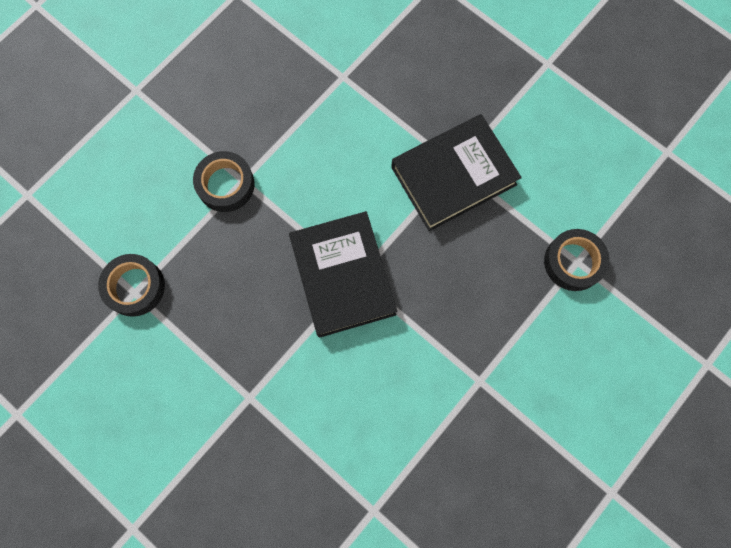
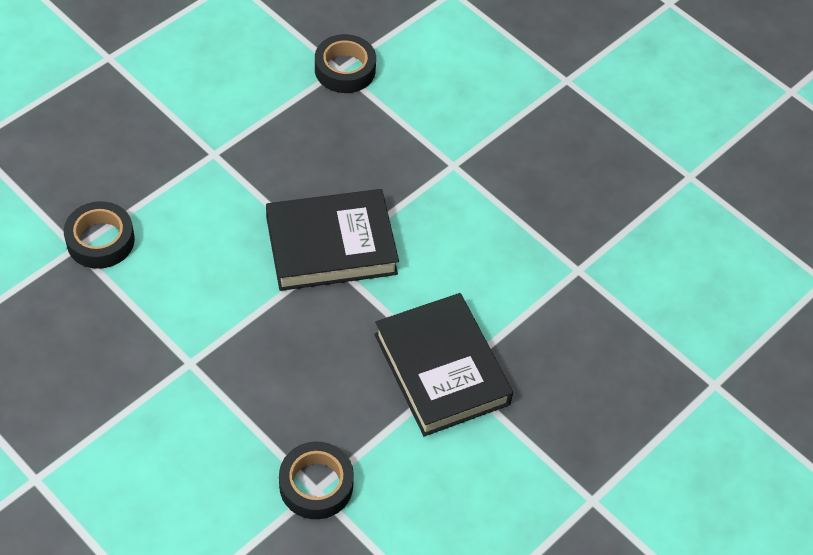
camera: 90 degrees right, 20 degrees down
black tape [193,151,255,212] -> black tape moved to [64,201,135,269]

